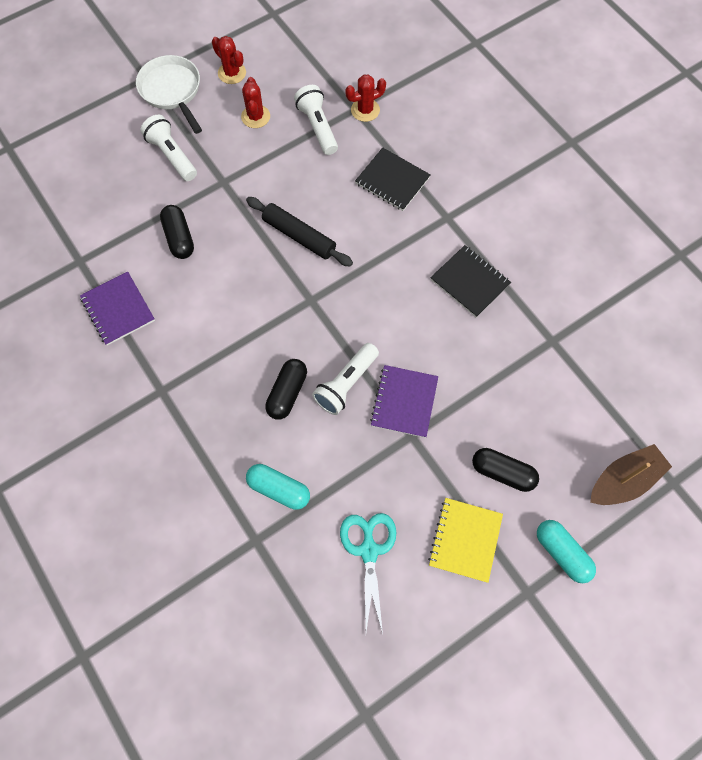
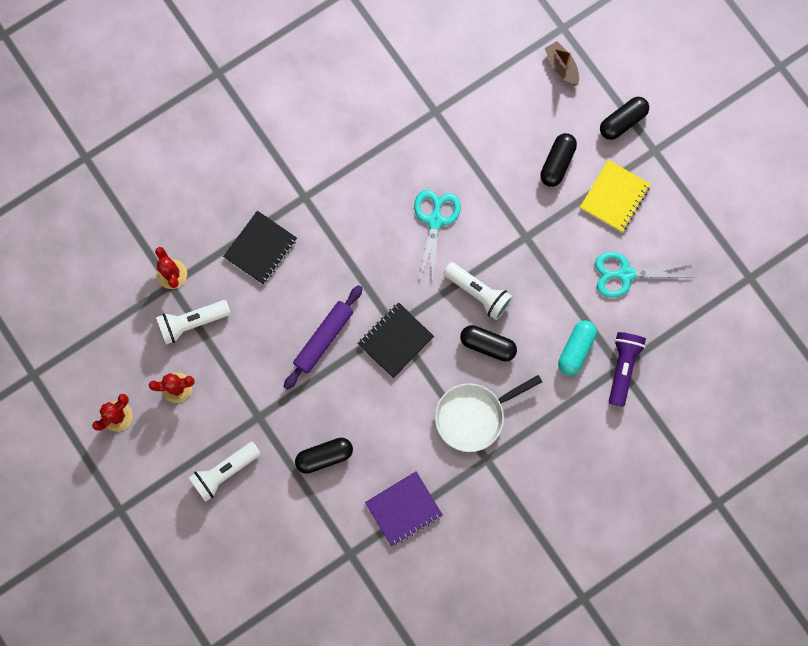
camera: 90 degrees left, 10 degrees up
white pan [136,55,202,134] -> white pan moved to [435,375,542,452]
black rolling pin [246,197,353,267] -> purple rolling pin [284,285,363,390]
purple notebook [370,365,438,438] -> none
yellow notebook [428,498,503,583] -> yellow notebook turned 75 degrees counterclockwise [580,160,651,232]
black notebook [430,245,511,318] -> black notebook moved to [358,302,434,378]
turquoise capsule [537,520,596,583] -> black capsule [600,97,649,140]
brown boat [590,444,672,505] -> brown boat [545,41,579,86], size x0.67
none -> turquoise scissors [414,190,461,284]
none -> purple flashlight [609,332,646,407]

